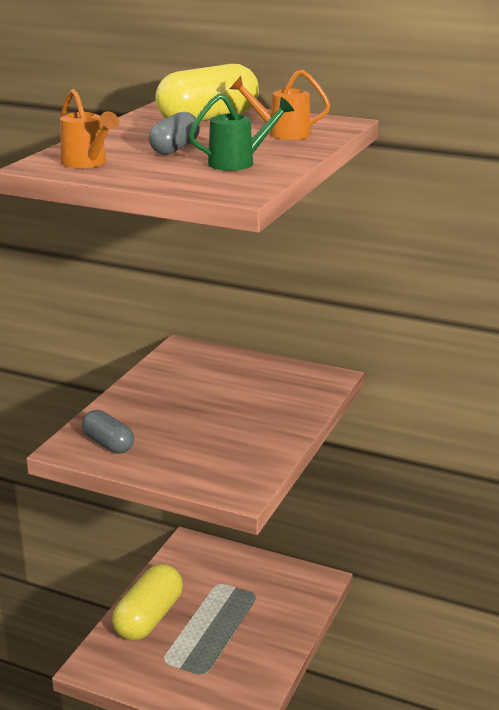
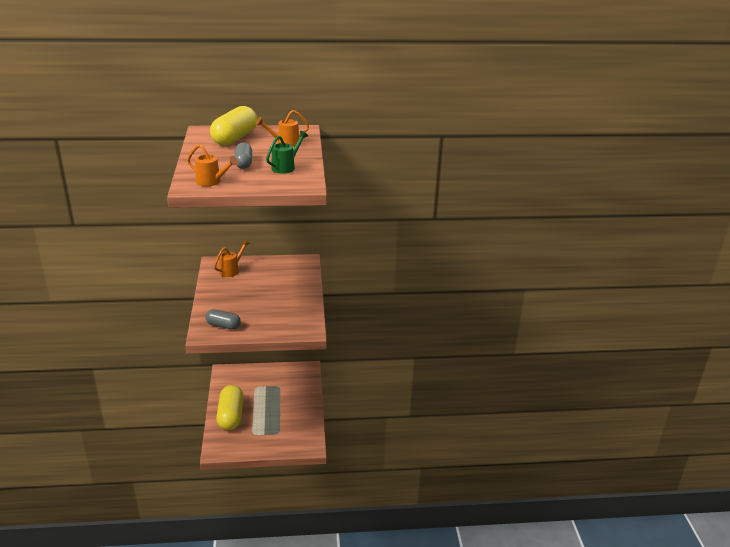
camera: 30 degrees left, 5 degrees up
none -> orange watering can [214,240,250,277]

